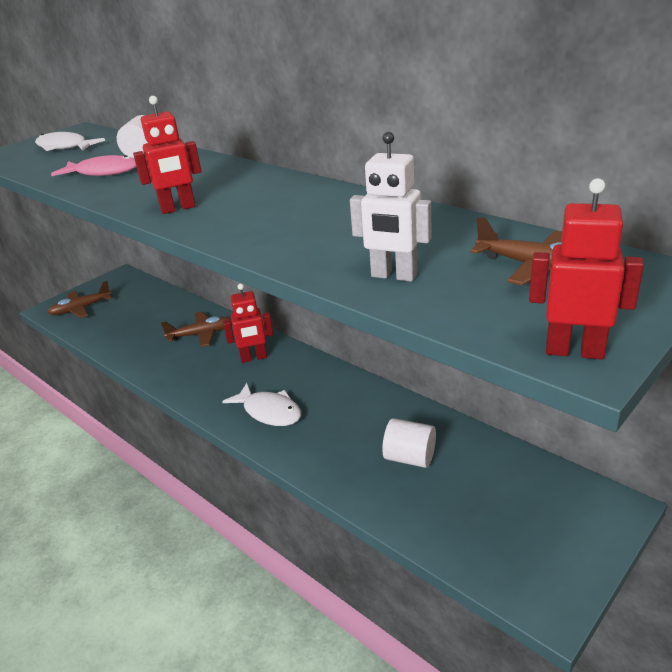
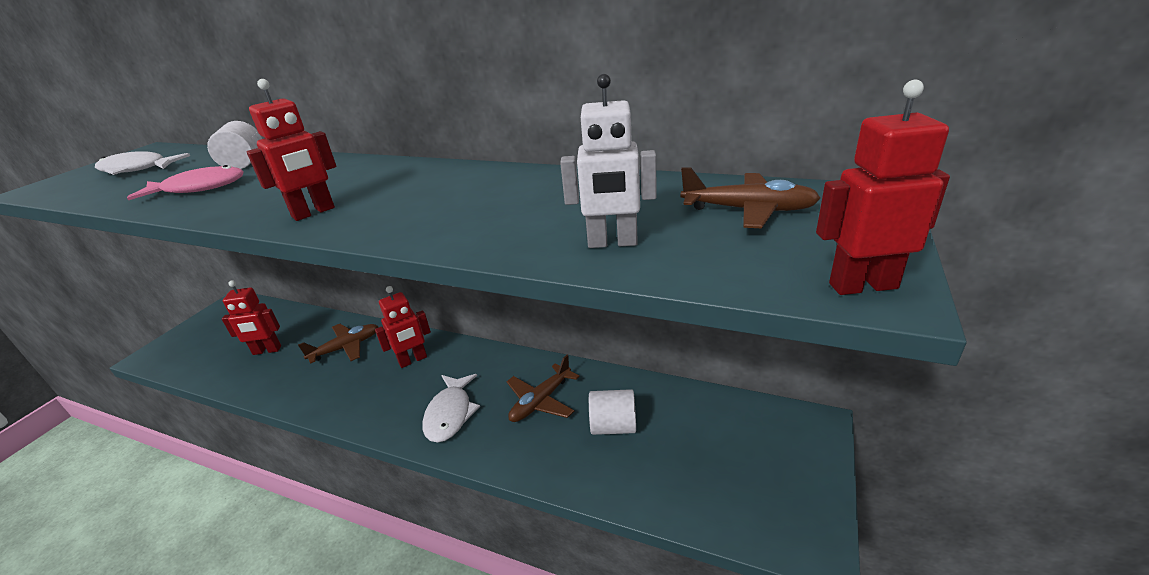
camera: 20 degrees left, 0 degrees up
brown plane [47,281,111,318] -> brown plane moved to [506,355,580,422]
white fish [222,383,301,426] -> white fish turned 75 degrees clockwise [422,374,480,443]
none -> red robot [222,280,281,355]

